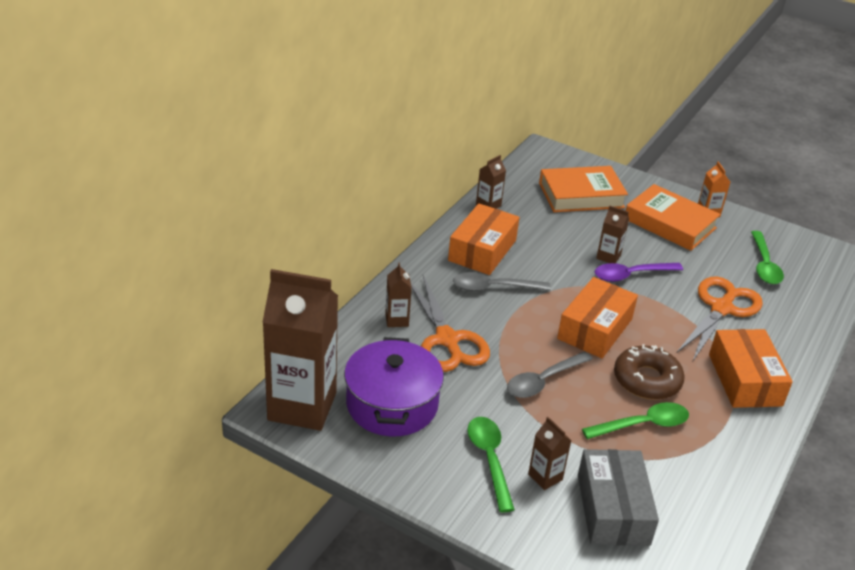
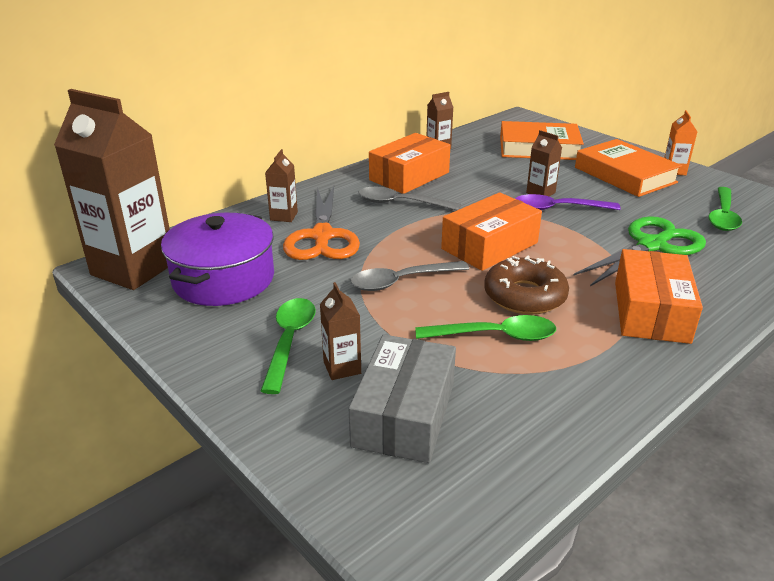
camera: 20 degrees right, 5 degrees down
orange scissors [677,276,763,361] -> green scissors [573,216,706,286]

